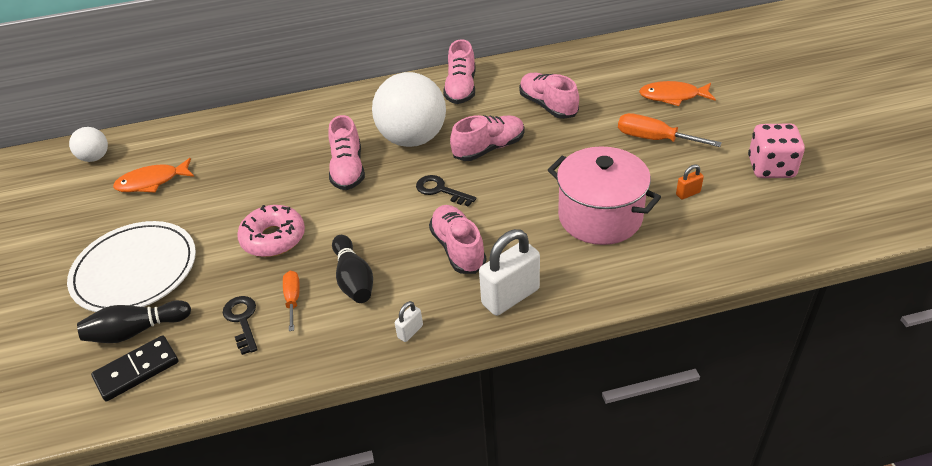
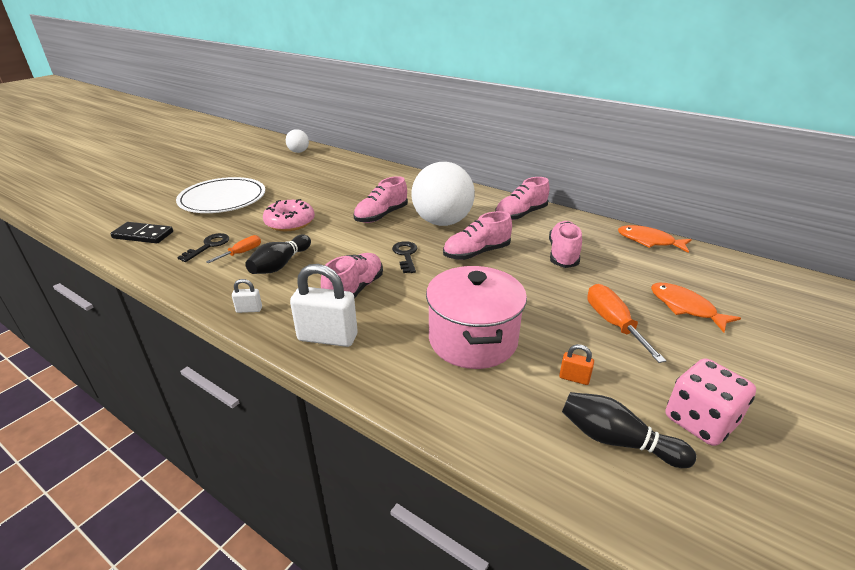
camera: 45 degrees right, 10 degrees down
black bowling pin [77,300,191,343] -> black bowling pin moved to [562,392,696,468]
orange fish [113,158,194,193] -> orange fish moved to [618,225,692,253]
pink shoe [450,115,525,161] -> pink shoe turned 135 degrees clockwise [443,211,512,260]

